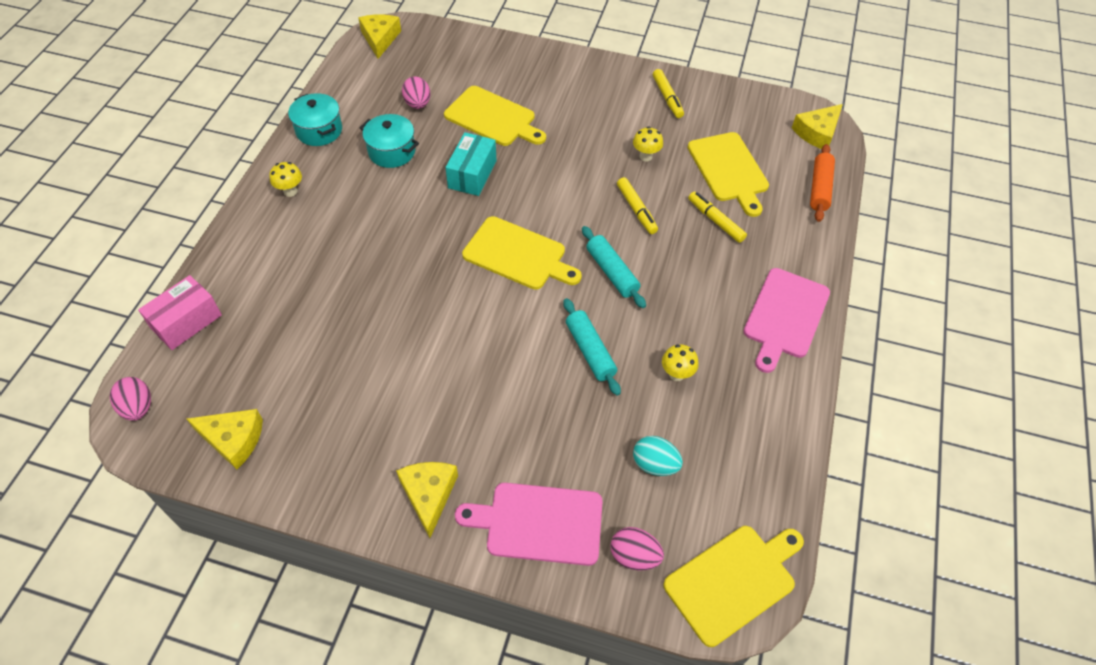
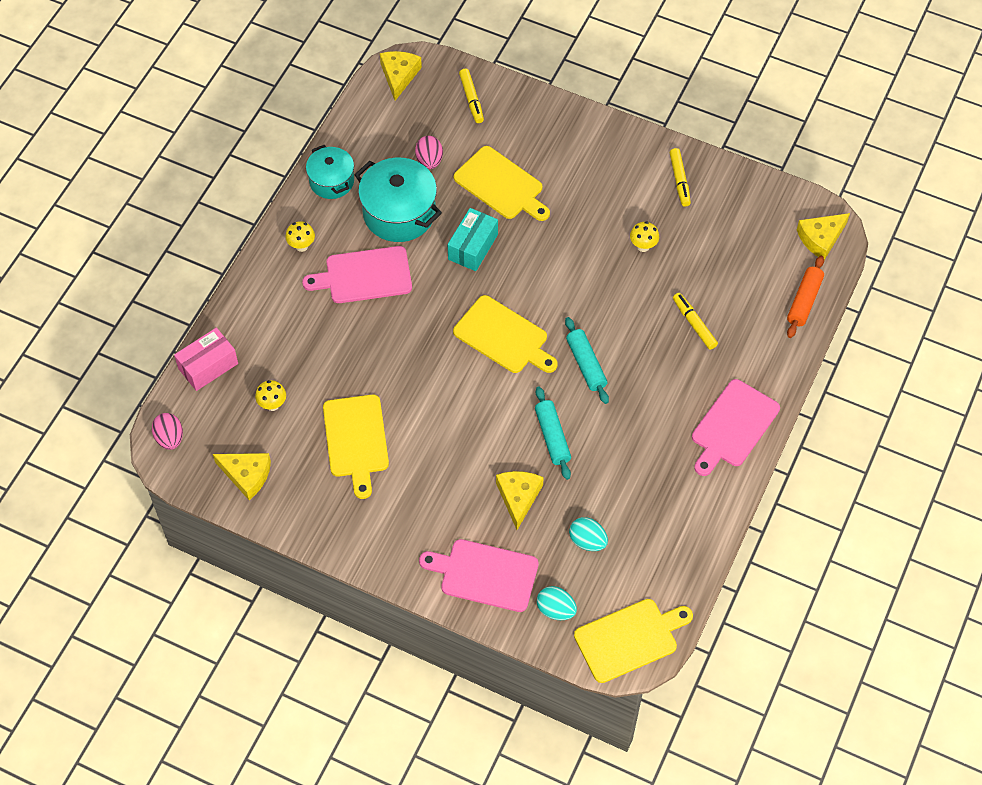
camera: 10 degrees right, 5 degrees up
turquoise pot [359,114,419,168] -> turquoise pot [355,158,442,242], size x1.60
yellow cheese [396,462,458,538] -> yellow cheese moved to [496,471,544,530]
pink egg [610,527,664,570] -> turquoise egg [537,586,577,620]
yellow marker [617,177,658,234] -> yellow marker moved to [459,69,484,123]
yellow mushroom [662,344,699,381] -> yellow mushroom moved to [255,380,286,411]
yellow cutting board [687,132,769,217] -> yellow cutting board moved to [323,395,389,499]
none -> pink cutting board [302,246,412,303]

